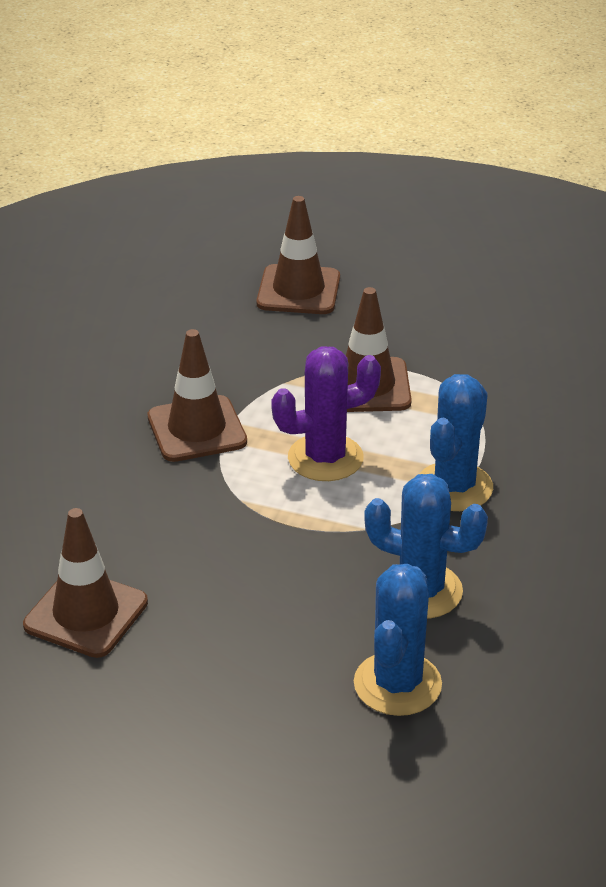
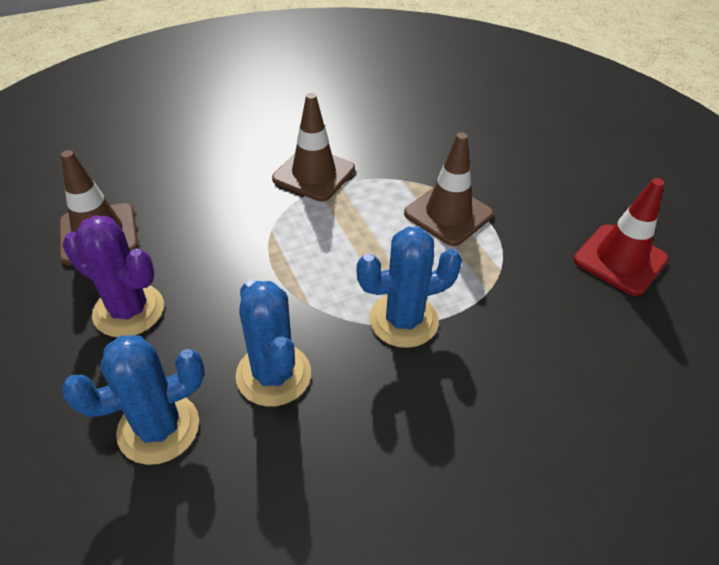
camera: 45 degrees right, 10 degrees up
brown traffic cone [256,196,340,314] -> none
purple cactus [271,346,381,481] -> purple cactus moved to [62,215,164,337]
none -> red traffic cone [574,178,669,296]

